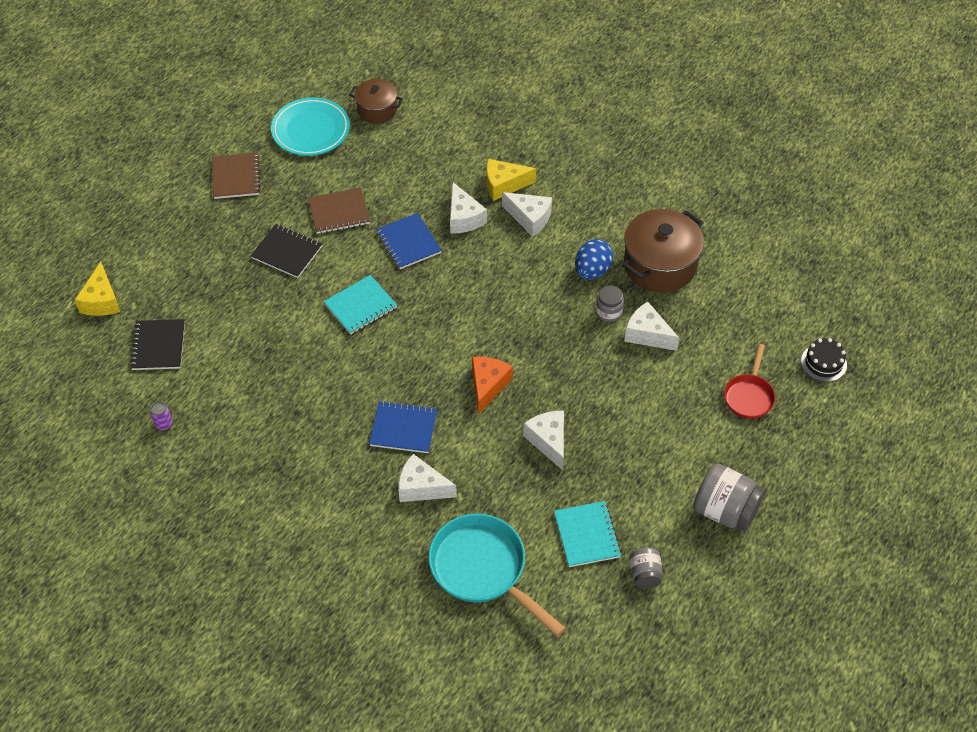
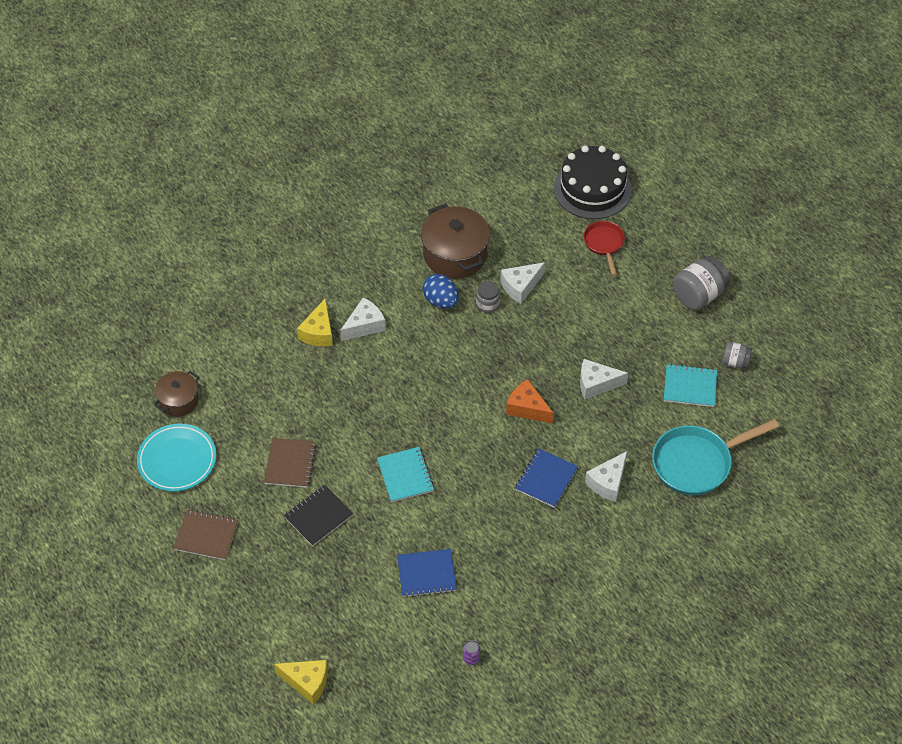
camera: 70 degrees left, 0 degrees up
black notebook [130,319,185,370] -> none
blue notebook [376,213,442,269] -> blue notebook moved to [397,549,457,598]
white cheese [450,182,487,234] -> none
red pan [724,344,775,419] -> red pan turned 135 degrees counterclockwise [583,221,625,276]
black cake [801,338,847,382] -> black cake [554,145,632,219], size x2.12

